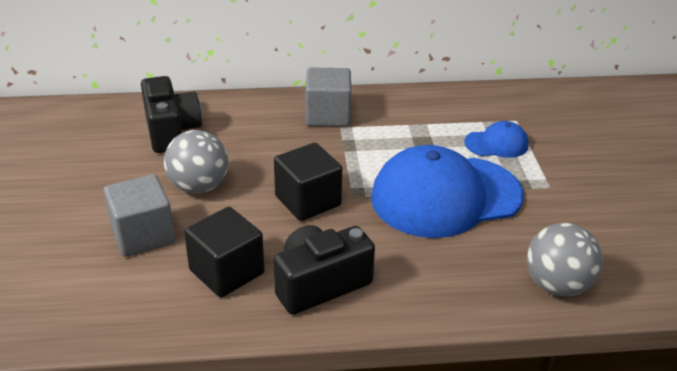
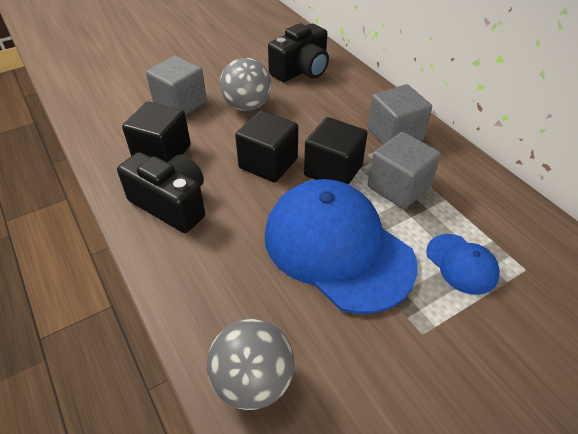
camera: 65 degrees right, 10 degrees up
none -> black cube [304,117,367,185]
none -> grey cube [368,132,441,209]

